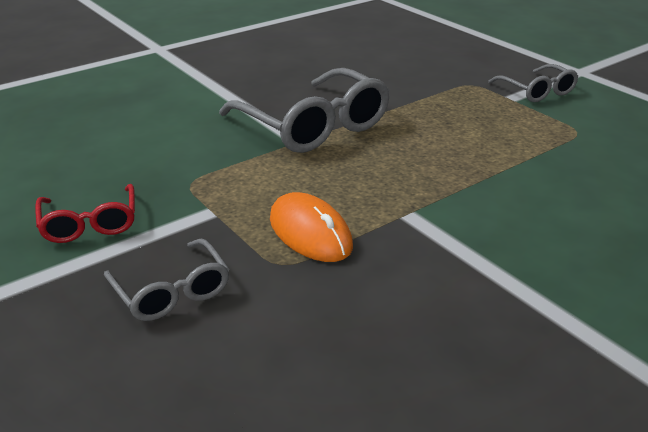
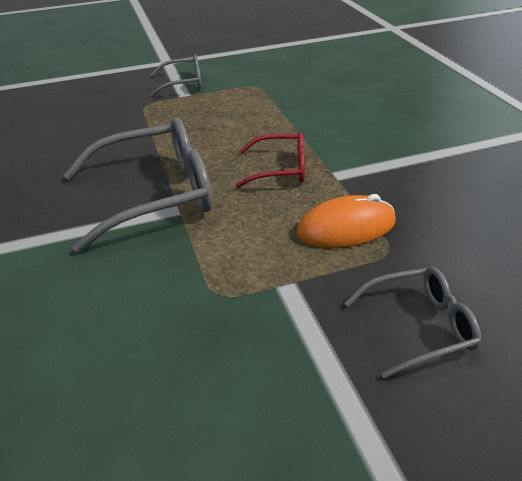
camera: 70 degrees left, 5 degrees up
red glasses [35,184,135,243] -> red glasses moved to [235,132,305,188]

